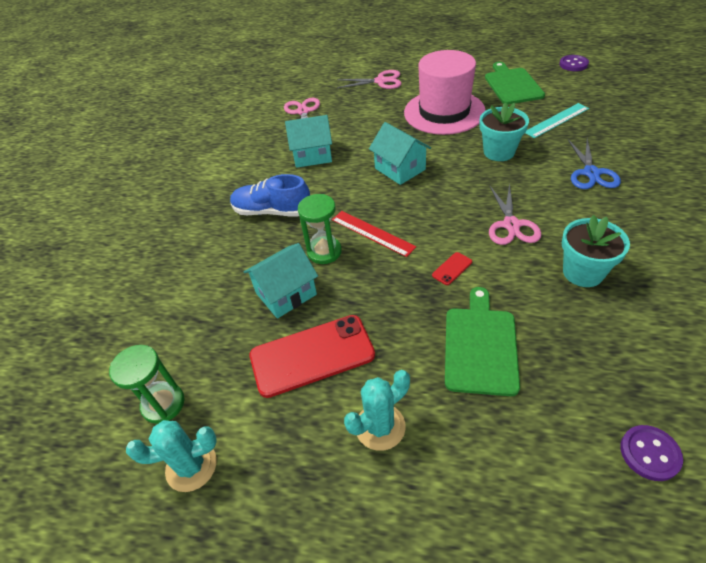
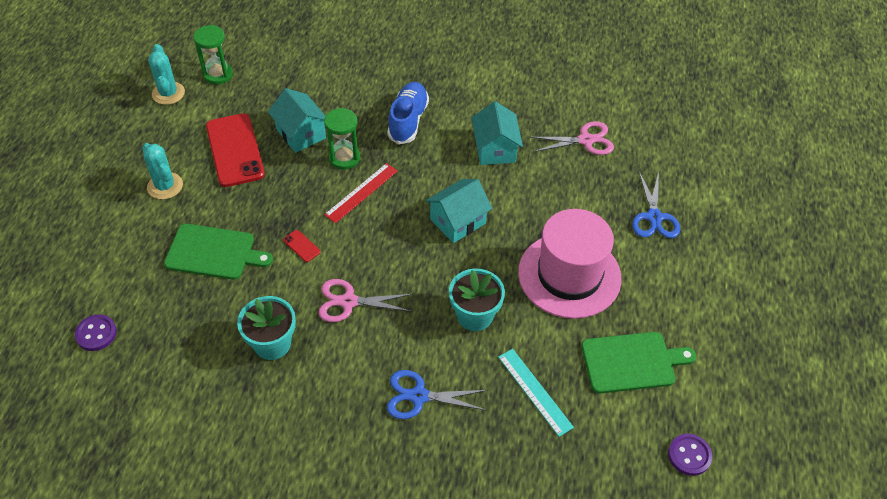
camera: 85 degrees right, 5 degrees up
pink scissors [337,70,401,89] -> blue scissors [632,172,680,238]

